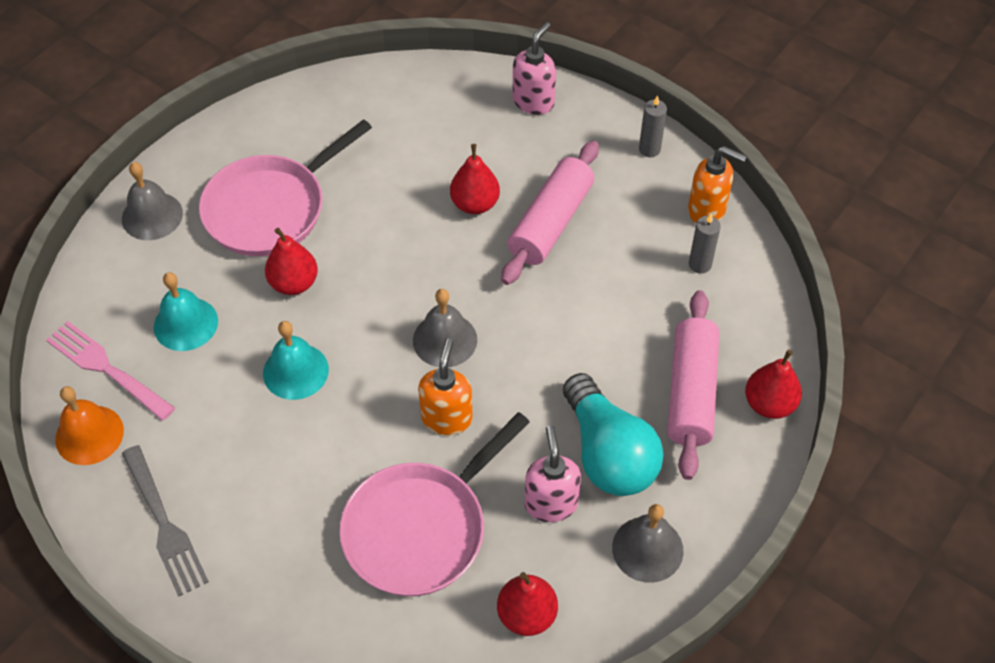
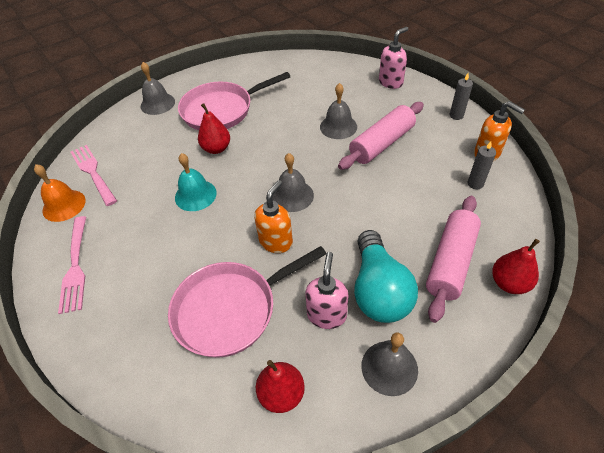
camera: 20 degrees right, 5 degrees down
grey fork [122,445,209,597] -> pink fork [58,216,86,314]
turquoise bell [154,272,218,351] -> none
red pear [450,144,500,214] -> grey bell [320,83,357,139]

